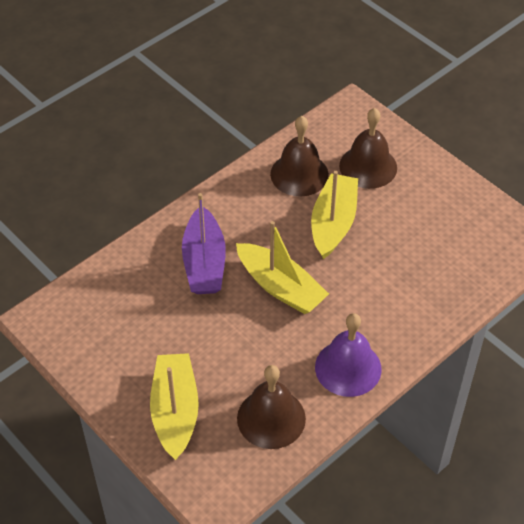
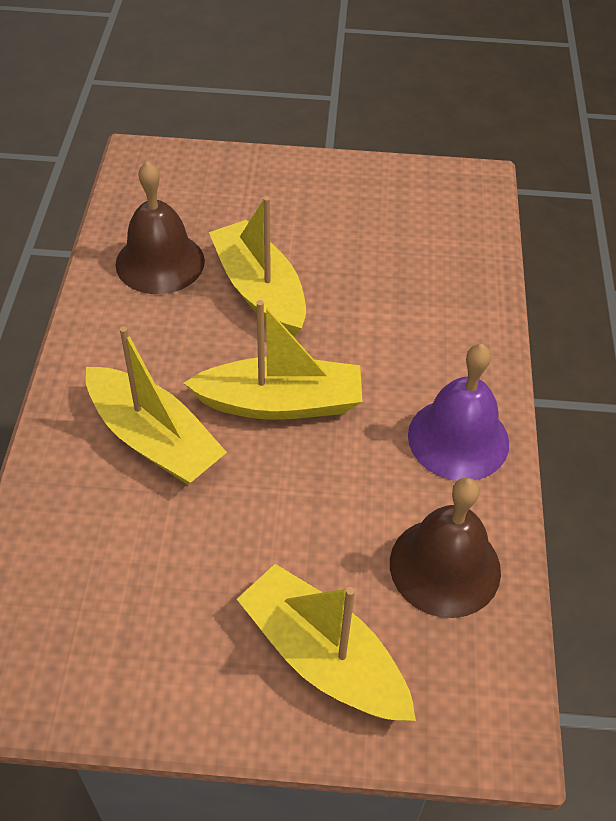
camera: 45 degrees left, 0 degrees up
purple boat [182,193,226,294] -> yellow boat [86,326,227,485]
brown bell [339,108,397,189] -> none

